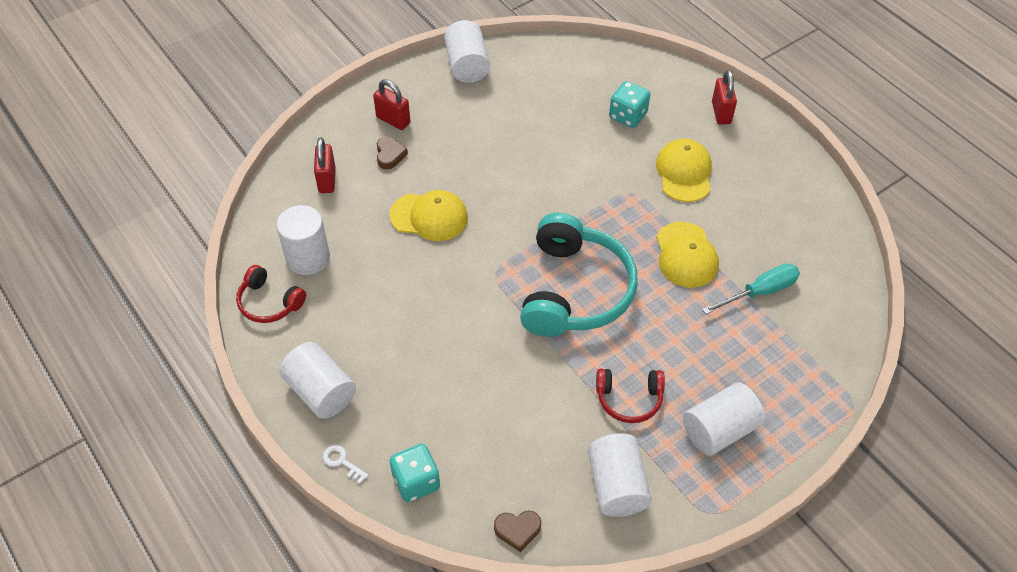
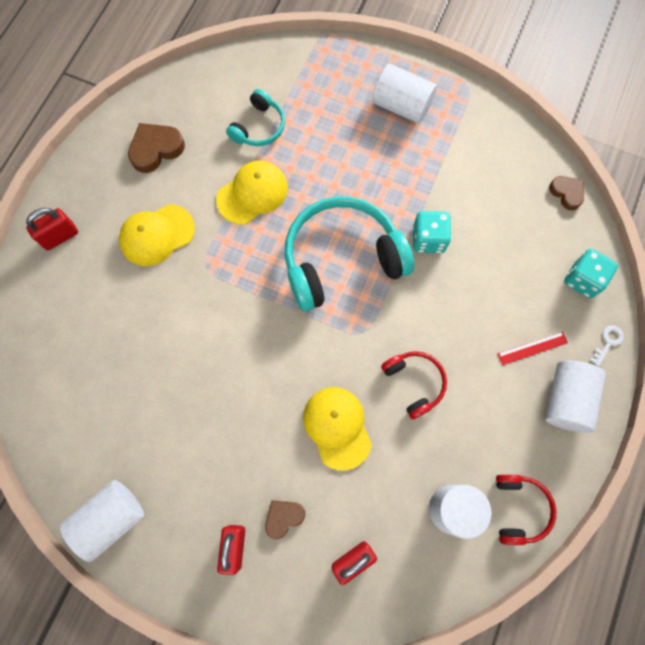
camera: 120 degrees left, 20 degrees up
white key [323,445,369,484] -> white key turned 150 degrees counterclockwise [589,325,624,366]
white cylinder [588,433,652,517] -> none
red headphones [596,368,665,423] -> red headphones moved to [381,351,447,420]
turquoise dice [609,81,651,128] -> turquoise dice moved to [413,211,451,253]
turquoise screwdriver [702,263,800,314] -> turquoise headphones [226,89,285,146]
none -> brown heart [128,123,185,173]
none -> red ruler [498,331,568,365]

